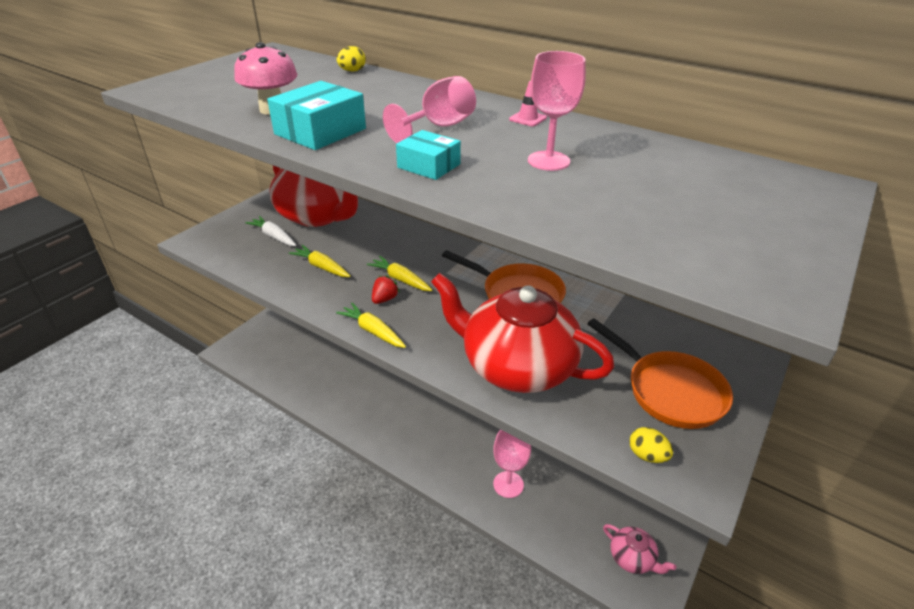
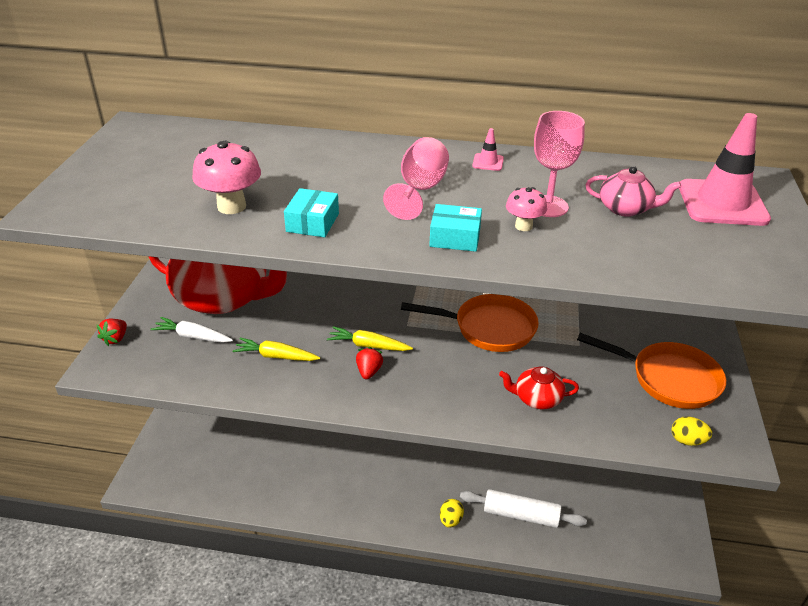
camera: 25 degrees left, 0 degrees up
turquoise box [267,81,366,150] -> turquoise box [284,188,339,237], size x0.63
yellow carrot [336,303,406,348] -> none
yellow egg [337,46,366,72] -> yellow egg moved to [440,499,464,528]
red teapot [431,273,614,393] -> red teapot [499,366,579,409], size x0.43
pink goblet [493,430,531,498] -> white rolling pin [460,489,587,528]
pink teapot [603,524,676,574] -> pink teapot moved to [586,166,681,217]
none -> red strawberry [97,319,127,346]
none -> pink mushroom [506,187,547,231]
none -> pink traffic cone [679,113,771,226]

